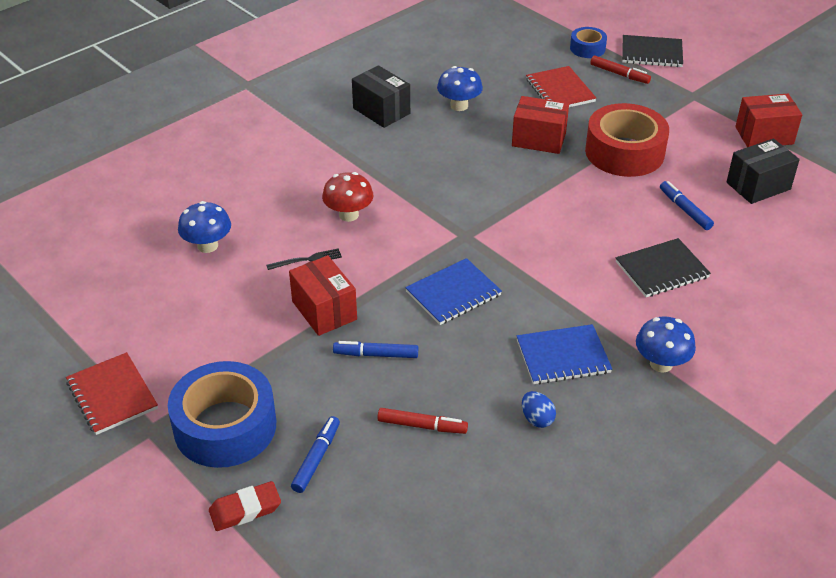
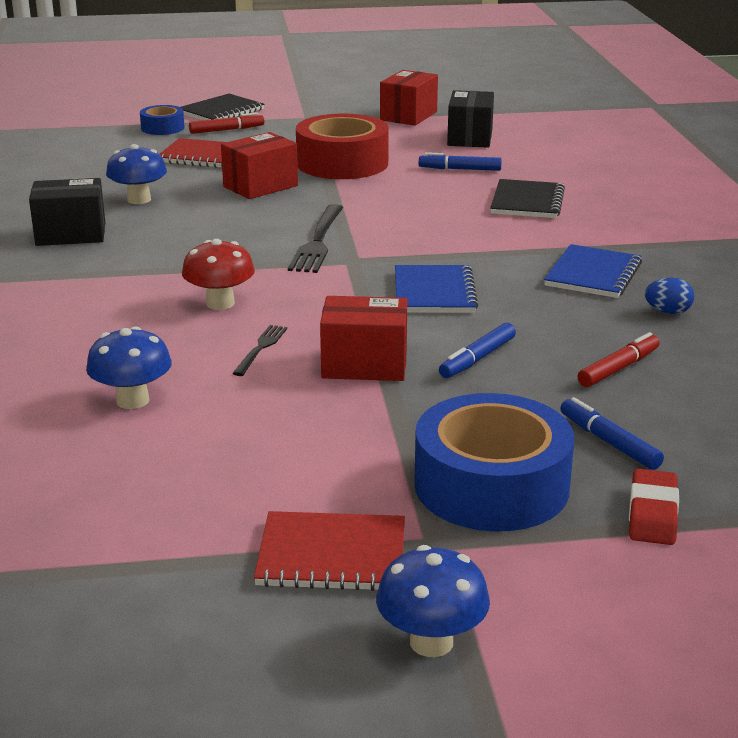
camera: 55 degrees left, 15 degrees down
blue mushroom [636,316,696,372] -> blue mushroom moved to [376,545,490,657]
none -> black fork [288,204,344,273]

